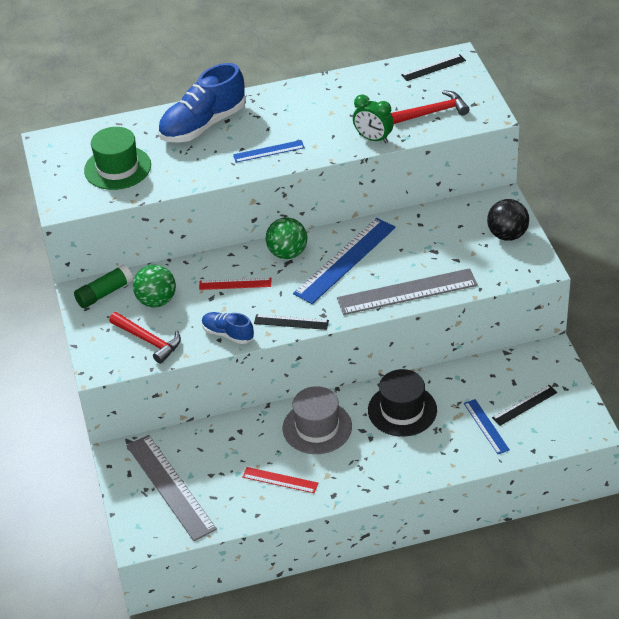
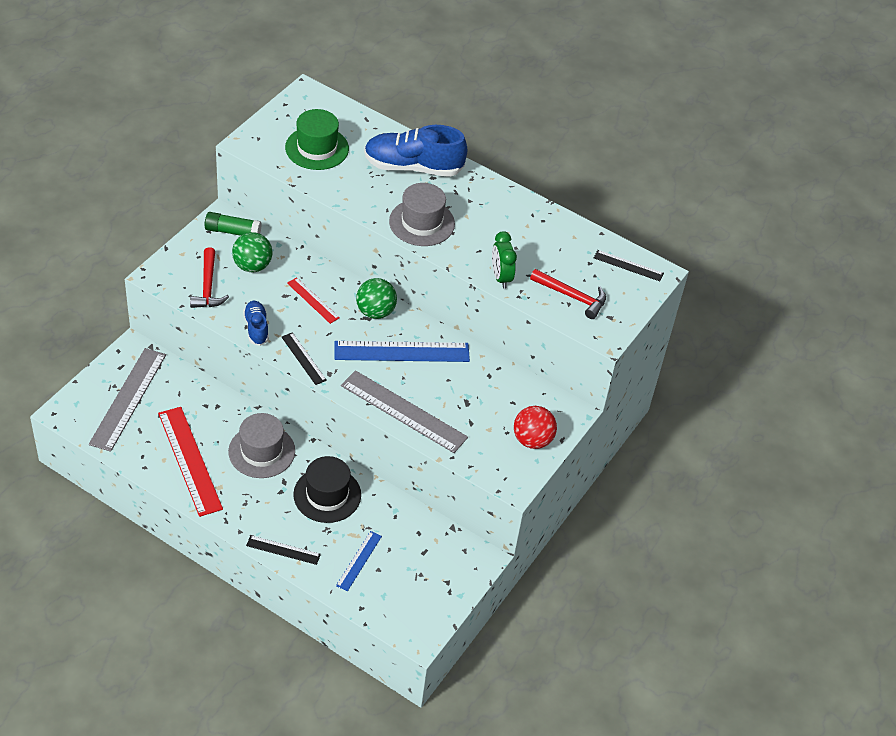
camera: 40 degrees right, 5 degrees up
blue ruler [233,140,305,163] -> grey hat [389,183,455,246]
red ruler [243,467,318,493] -> red ruler [158,407,223,517], size x1.91
black ball [487,199,529,241] -> red ball [514,406,557,449]
black ruler [492,385,557,426] -> black ruler moved to [246,535,321,565]

